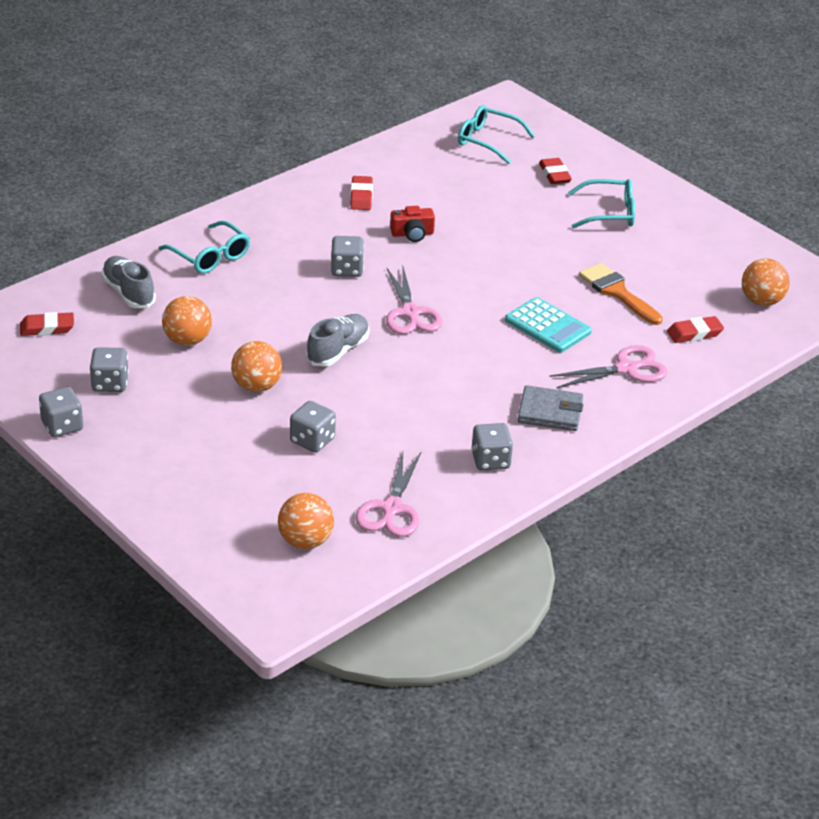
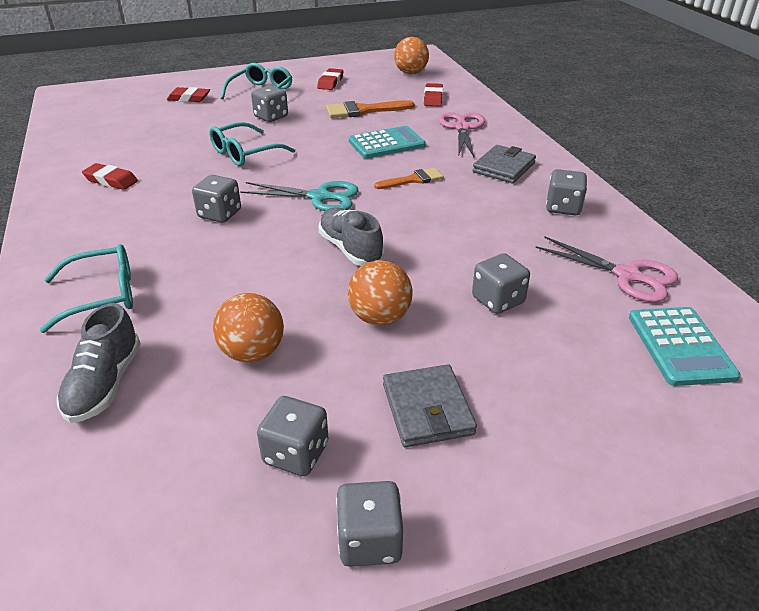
camera: 65 degrees left, 0 degrees up
red eraser [20,312,74,336] -> red eraser moved to [317,68,343,90]
grey shoe [101,256,156,308] -> grey shoe turned 75 degrees counterclockwise [57,303,141,423]
orange ball [278,493,334,549] -> turquoise calculator [629,307,740,386]
pink scissors [386,267,442,334] -> turquoise scissors [240,181,359,211]
red camera [390,206,435,242] -> none
turquoise glasses [458,105,535,164] -> turquoise glasses moved to [209,122,295,166]
none -> grey dice [251,85,288,122]
none -> orange brush [374,168,444,189]
none -> grey wallet [383,364,477,447]

